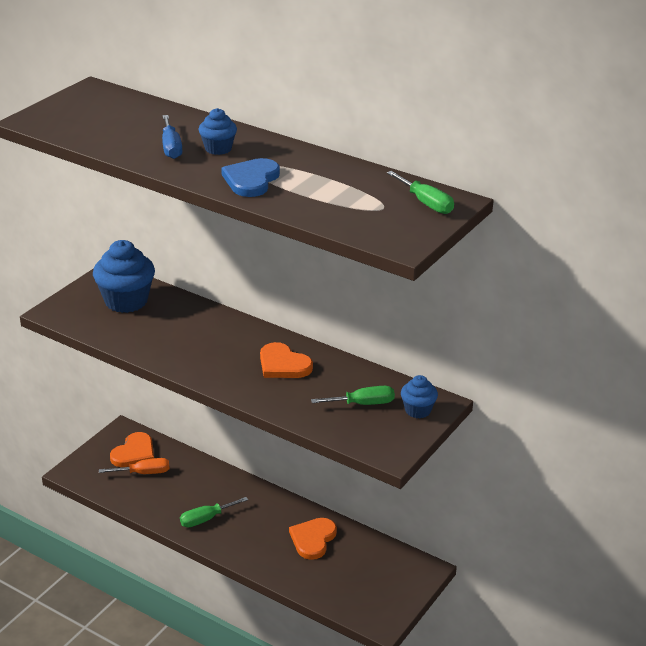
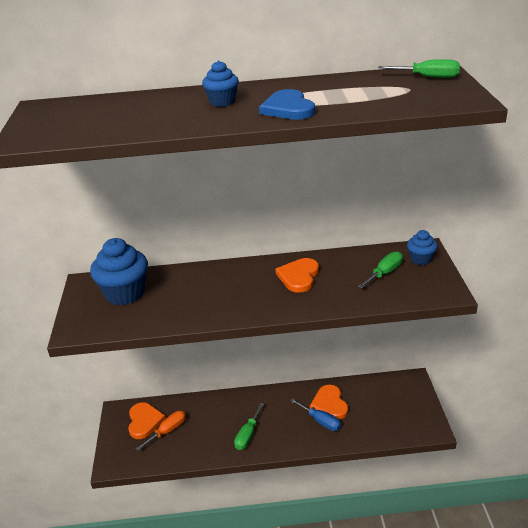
camera: 35 degrees left, 0 degrees up
blue screwdriver [162,115,182,159] -> blue screwdriver moved to [290,399,341,431]
orange heart [260,342,313,378] -> orange heart turned 105 degrees clockwise [275,258,319,293]

